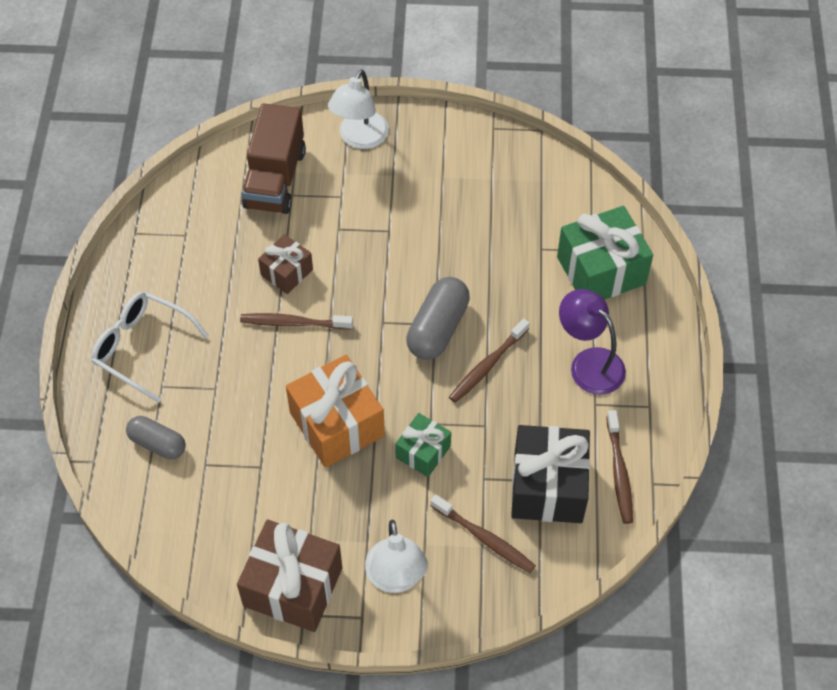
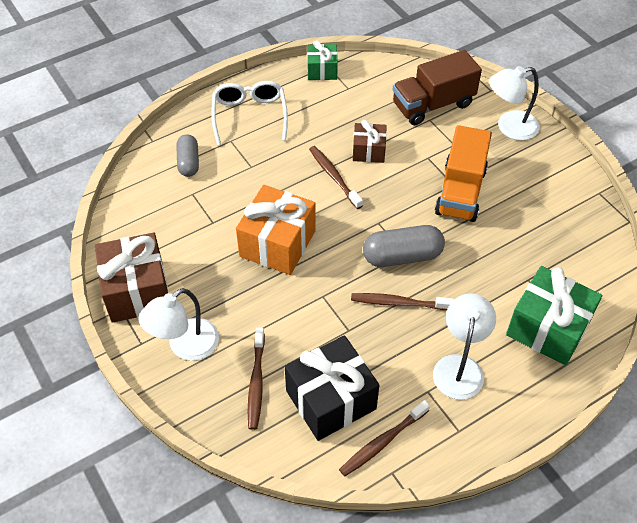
camera: 55 degrees right, 5 degrees down
green gift [395,413,451,477] -> green gift moved to [307,40,338,80]
purple lamp [559,289,626,395] -> white lamp [433,293,496,400]
none -> orange truck [435,125,492,222]

